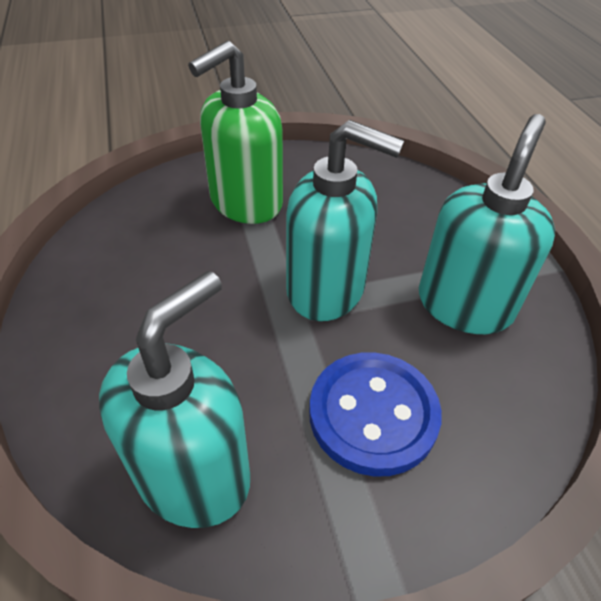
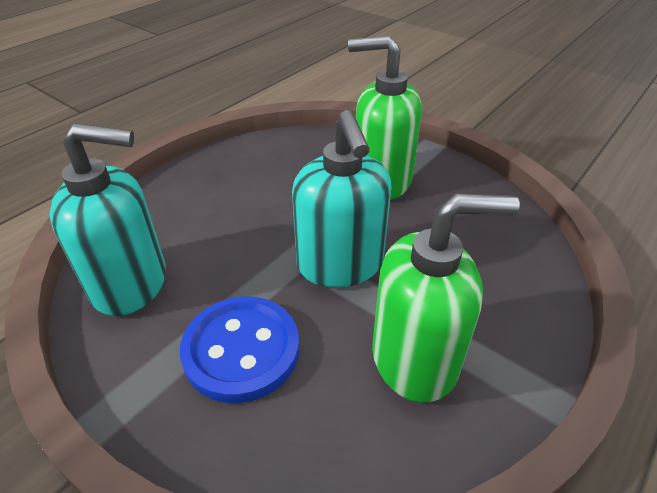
camera: 55 degrees right, 5 degrees down
turquoise soap dispenser [419,114,555,334] -> green soap dispenser [372,193,520,403]

